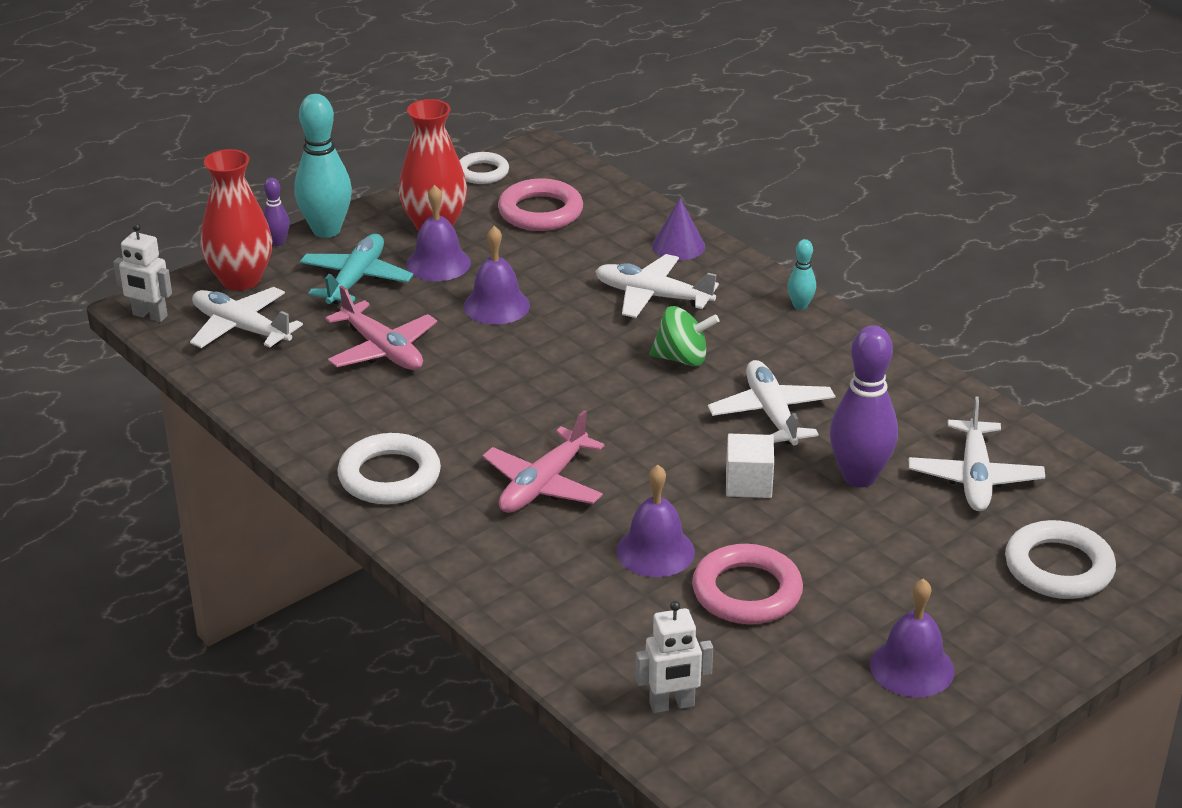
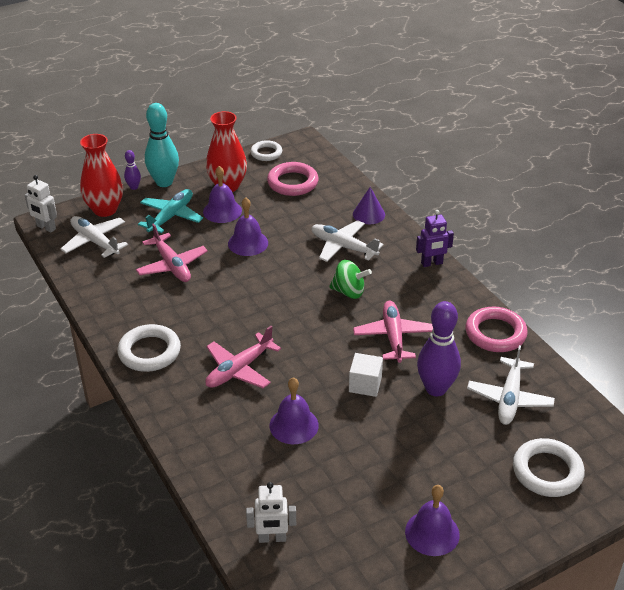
camera: 10 degrees right, 5 degrees up
pink ring [692,544,803,624] -> pink ring moved to [466,307,528,352]
white plane [708,360,835,446] -> pink plane [353,301,433,363]
turquoise bowling pin [787,239,816,310] -> purple robot [416,210,454,267]

